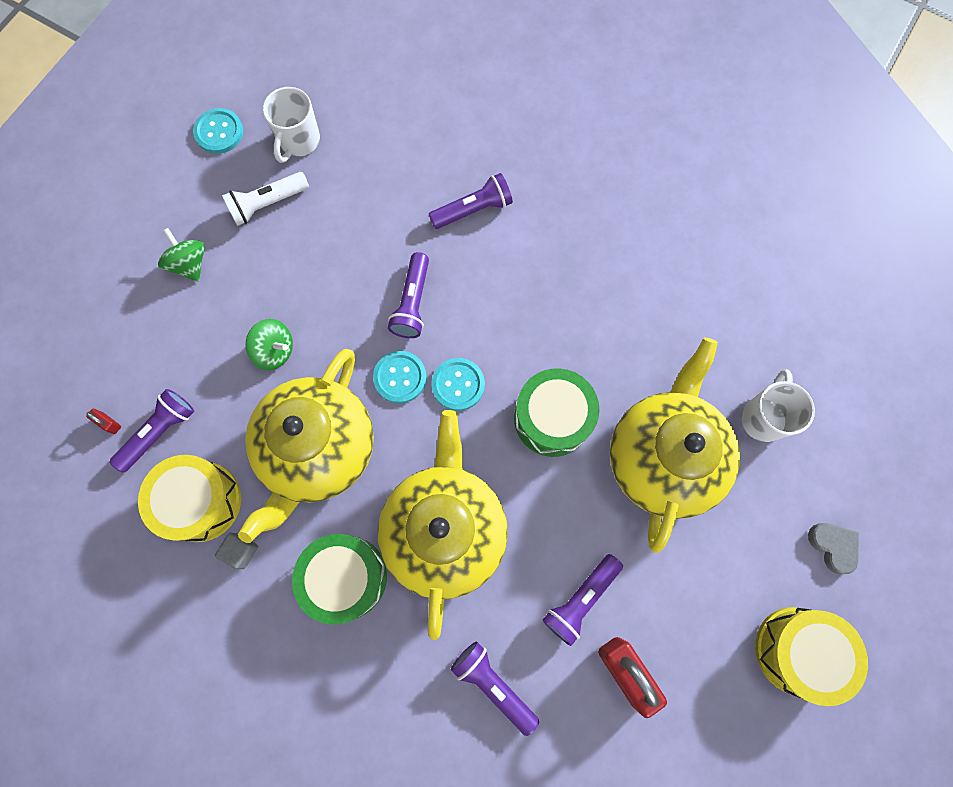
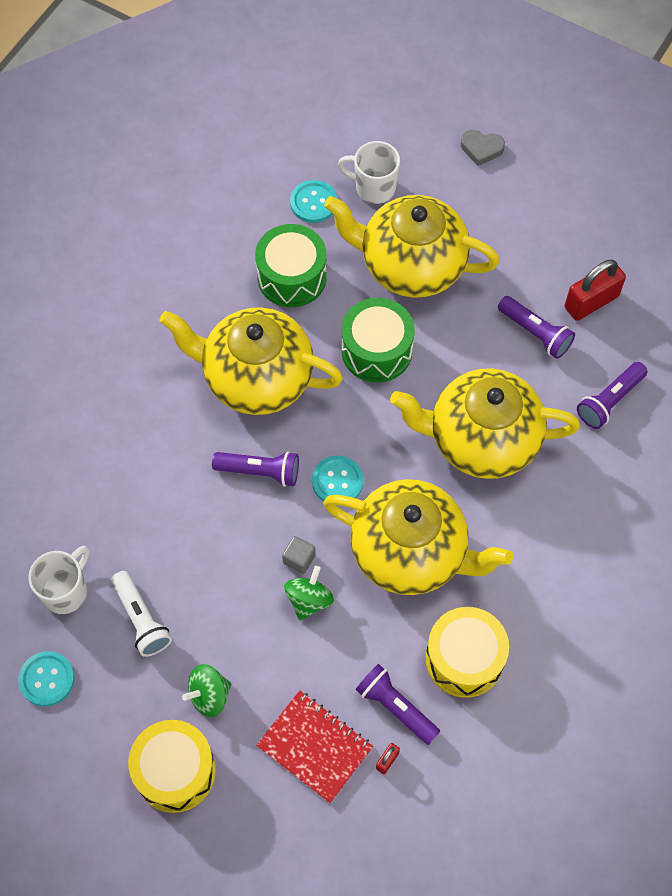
camera: 90 degrees left, 10 degrees down
grey cube [215,533,258,569] -> grey cube moved to [282,536,316,574]
white mug [262,87,320,163] -> white mug turned 75 degrees counterclockwise [28,546,90,614]
green drum [292,534,387,625] -> green drum moved to [255,224,327,307]
purple flashlight [429,173,513,229] -> none
turquoise button [431,358,485,411] -> turquoise button moved to [290,180,337,223]
yellow drum [755,607,868,706] -> yellow drum moved to [128,720,216,813]
grey heart [808,523,859,574] -> grey heart turned 135 degrees counterclockwise [461,130,505,166]
none -> yellow teapot [159,307,343,415]
none -> red notebook [256,690,373,803]

